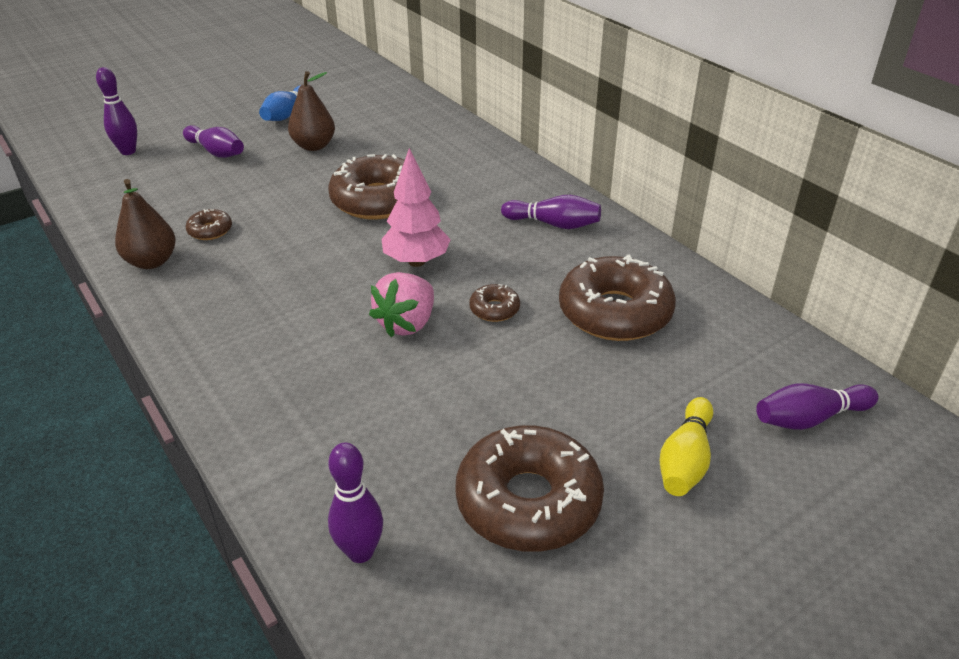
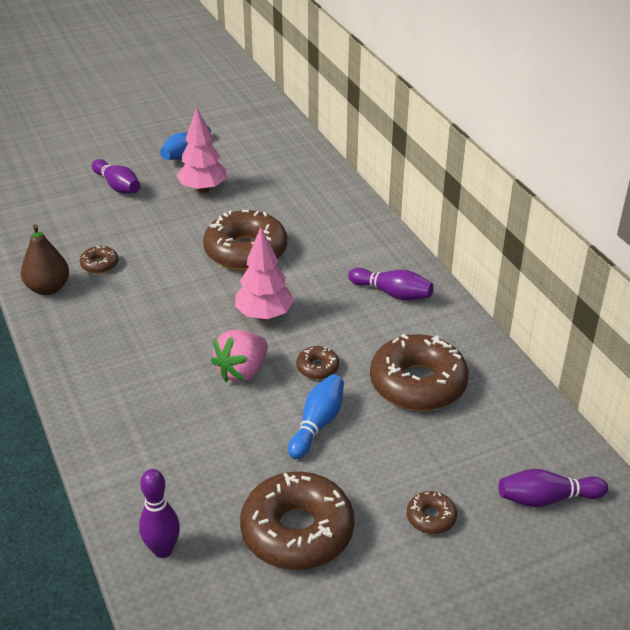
camera: 10 degrees right, 0 degrees up
purple bowling pin [96,67,137,155] -> none
brown pear [288,71,335,151] -> pink tree [177,107,227,193]
yellow bowling pin [660,397,713,496] -> brown donut [407,491,457,534]
none -> blue bowling pin [288,374,344,459]

